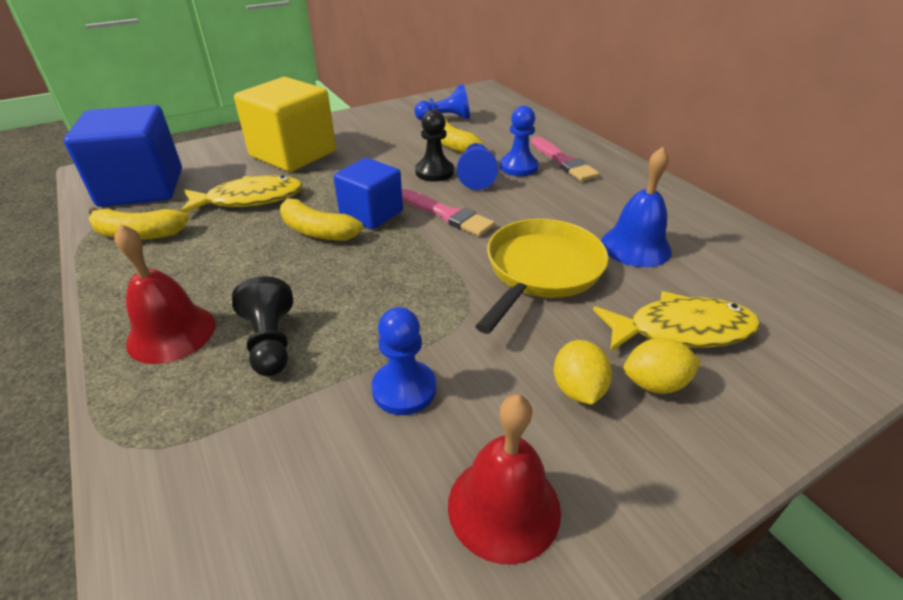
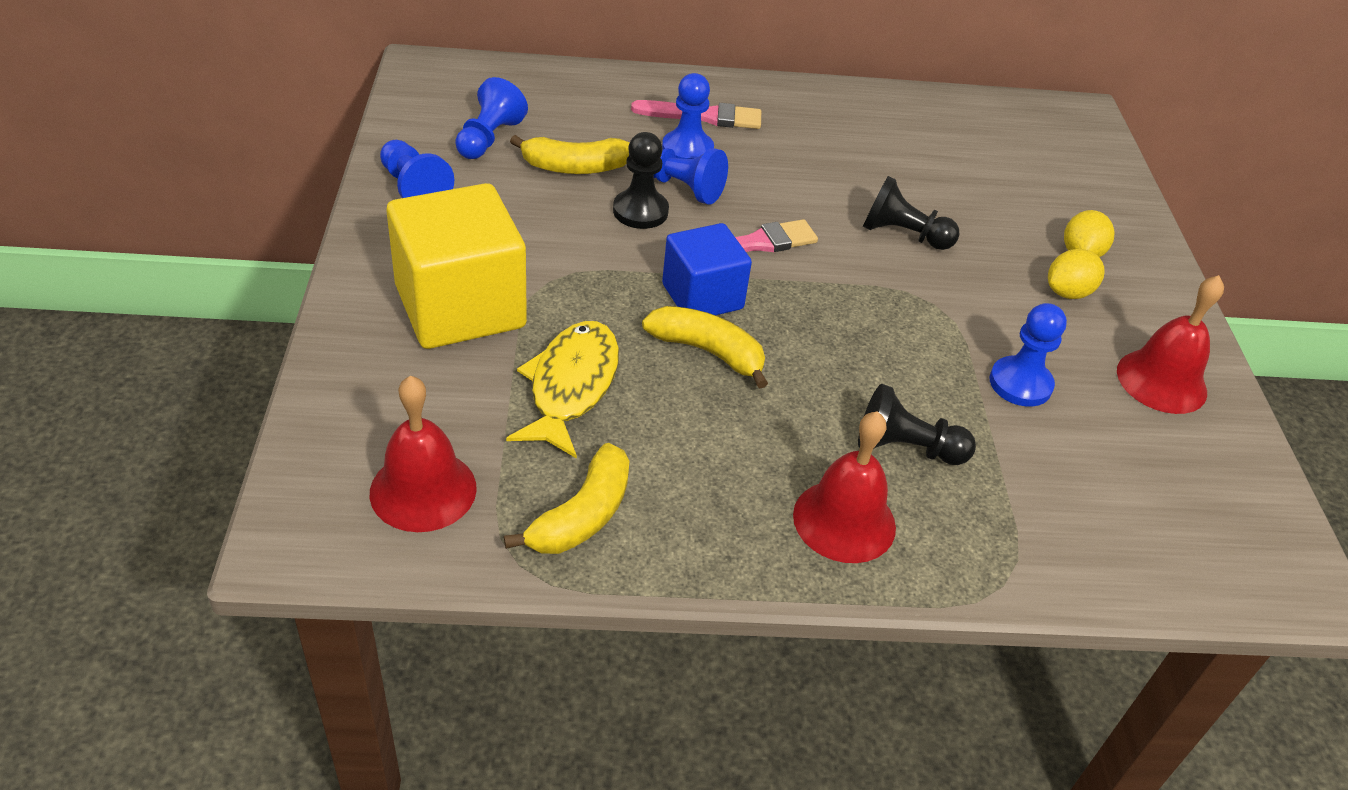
camera: 65 degrees left, 5 degrees up
blue cube [64,105,182,207] -> red bell [370,375,477,532]
yellow banana [280,194,363,241] -> yellow banana turned 120 degrees counterclockwise [642,306,768,388]
yellow pan [475,219,609,334] -> black pawn [863,176,960,250]
yellow lemon [554,340,612,405] -> yellow lemon turned 60 degrees counterclockwise [1048,249,1105,299]
yellow fish [593,291,760,351] -> none
blue bell [601,147,672,267] -> none
none -> blue pawn [380,140,454,198]

